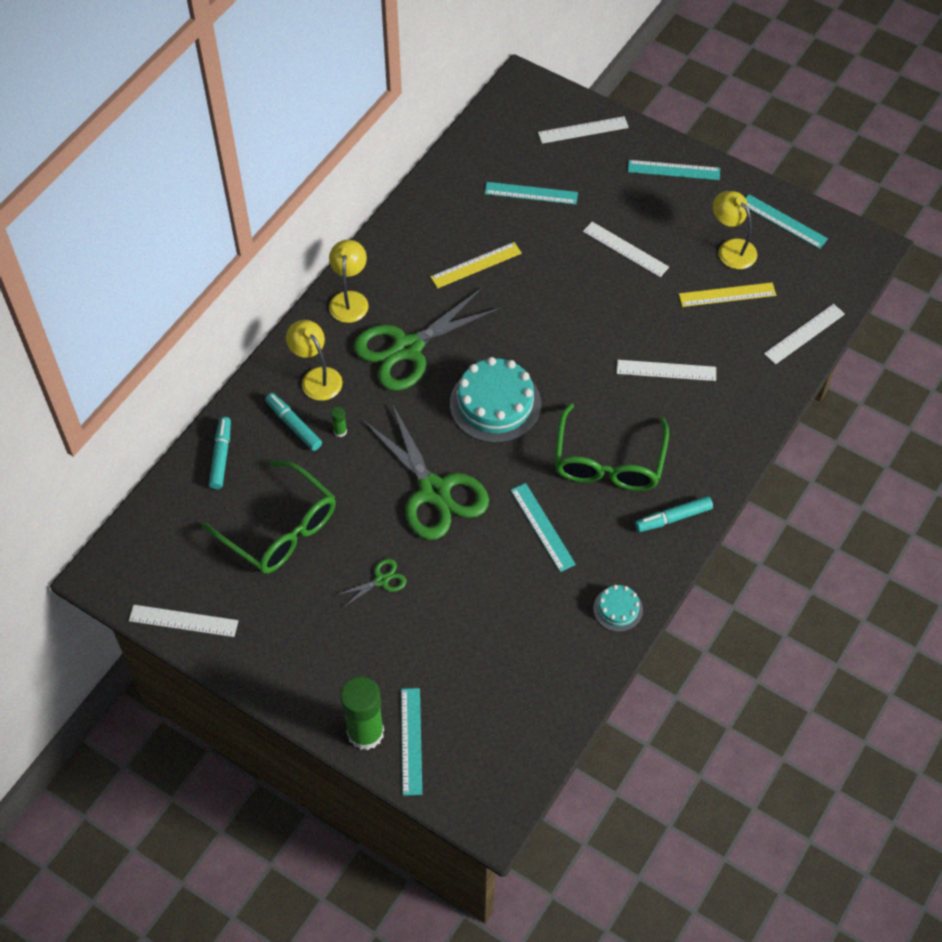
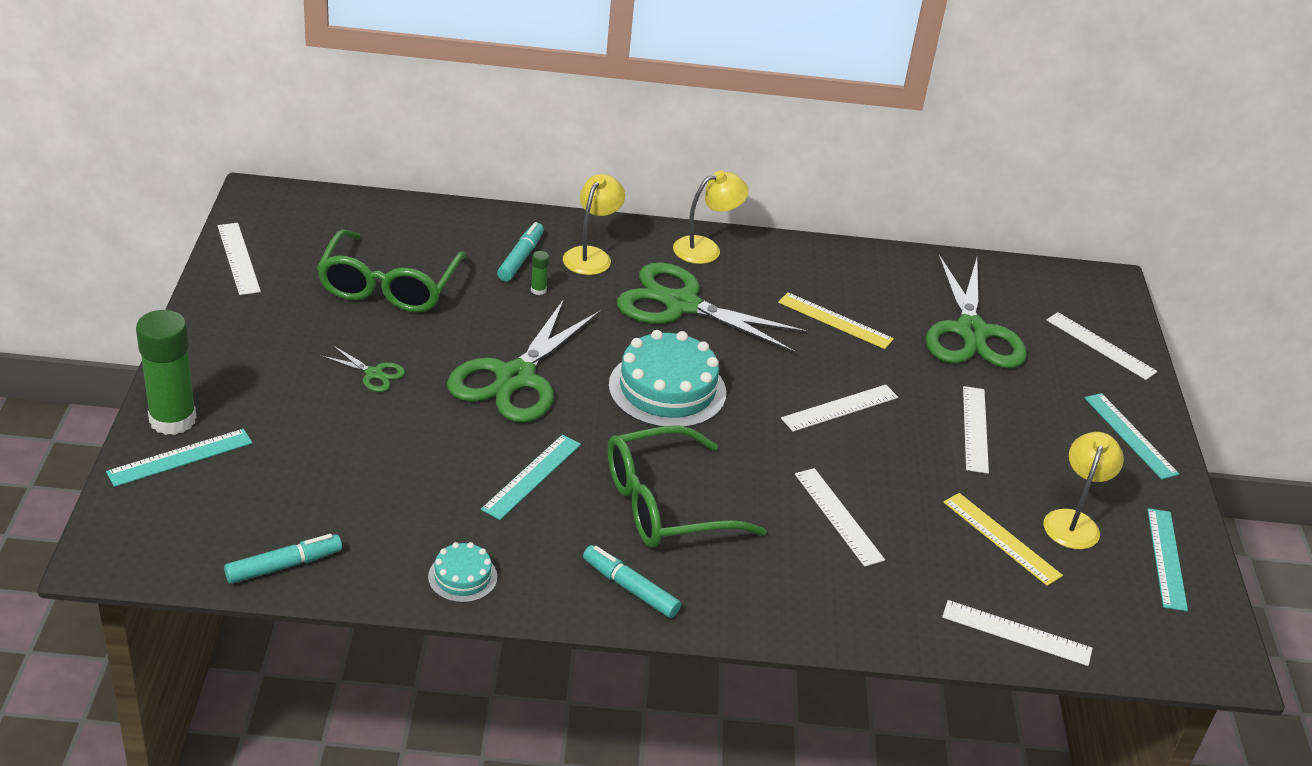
camera: 55 degrees right, 20 degrees down
turquoise marker [209,417,231,489] -> turquoise marker moved to [224,534,342,584]
turquoise ruler [485,182,578,205] -> green scissors [926,255,1027,369]
none -> white ruler [781,385,898,432]

